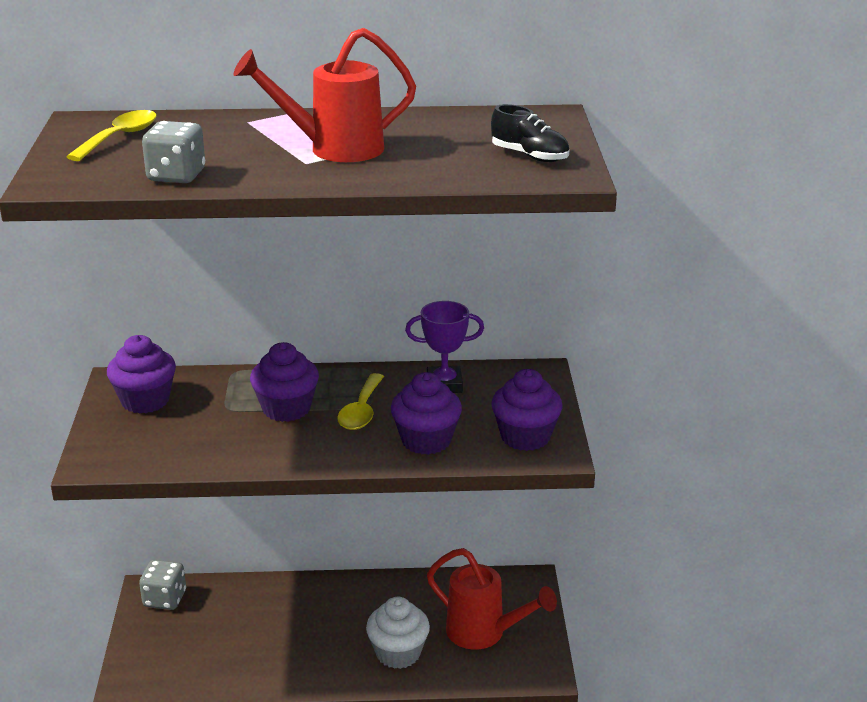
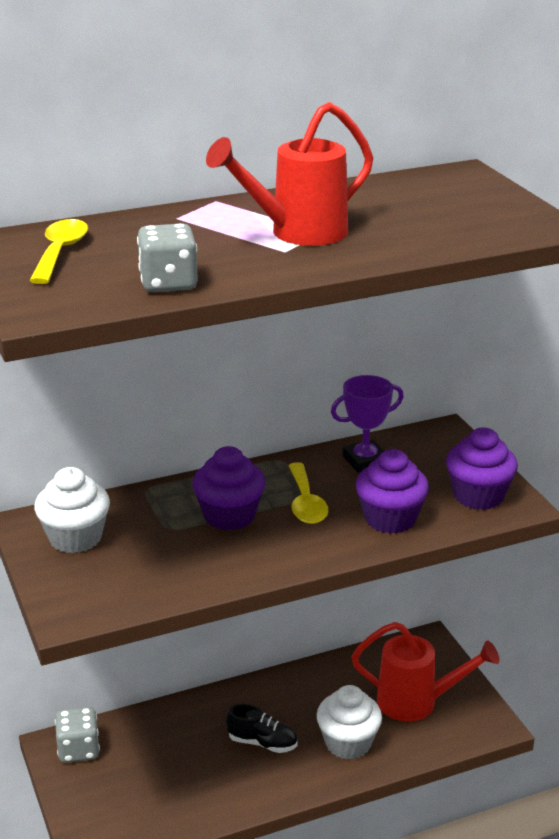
camera: 20 degrees left, 0 degrees up
purple cupcake [107,335,176,414] -> white cupcake [34,467,110,553]
black shoe [491,104,569,162] -> black shoe moved to [226,704,298,753]

